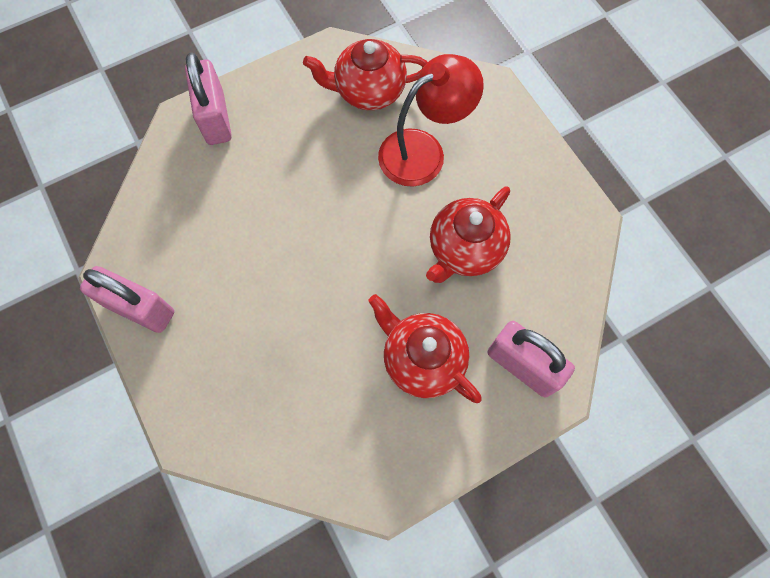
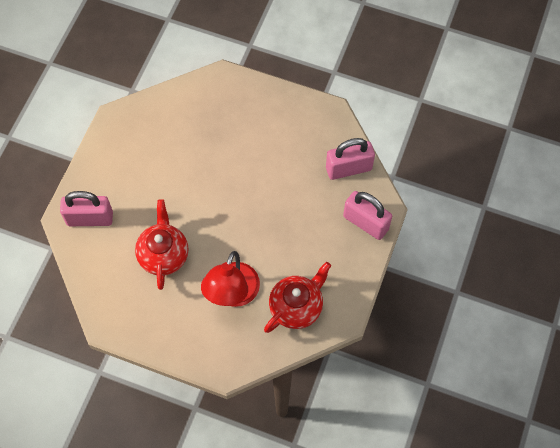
camera: 140 degrees right, 5 degrees down
pink padlock [80,266,174,333] -> pink padlock moved to [326,138,375,180]
red teapot [368,294,482,403] -> none

